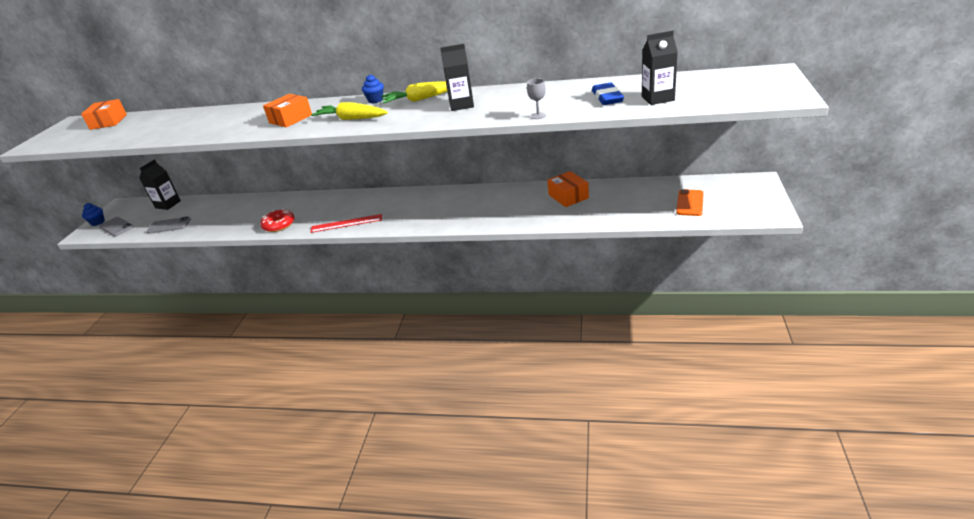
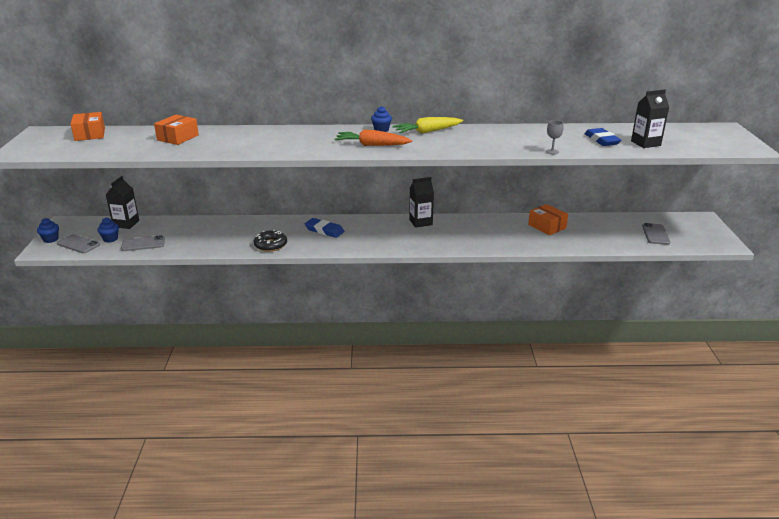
camera: 15 degrees left, 5 degrees down
red donut [260,209,295,232] -> black donut [254,230,287,252]
orange box [263,94,312,127] -> orange box moved to [154,115,199,145]
red ruler [310,214,382,233] -> none
yellow carrot [311,102,388,120] -> orange carrot [335,129,412,146]
black carton [440,44,474,111] -> black carton moved to [409,177,434,228]
orange phone [676,189,704,216] -> grey phone [642,223,670,245]
none -> blue cupcake [97,218,119,243]
none -> blue eraser [305,218,344,238]

